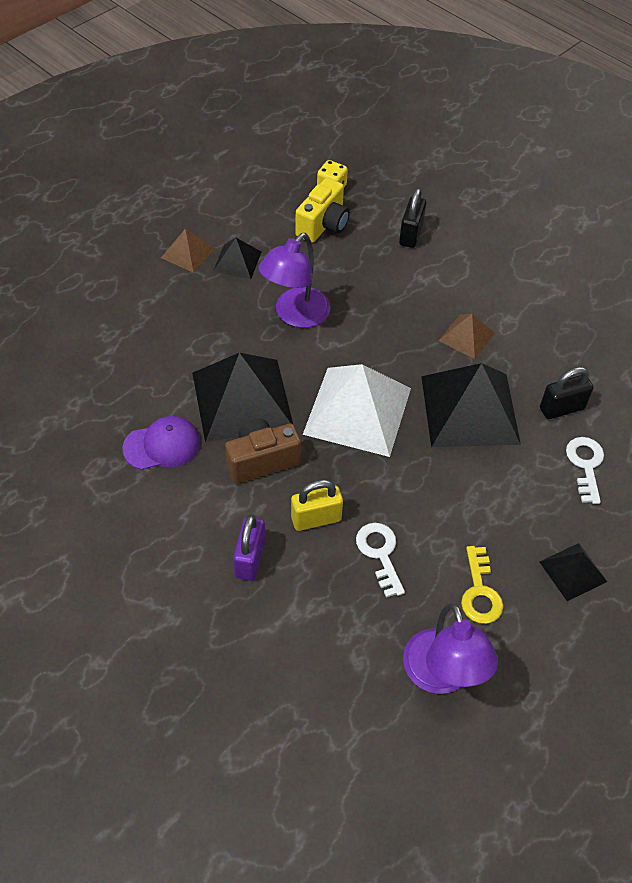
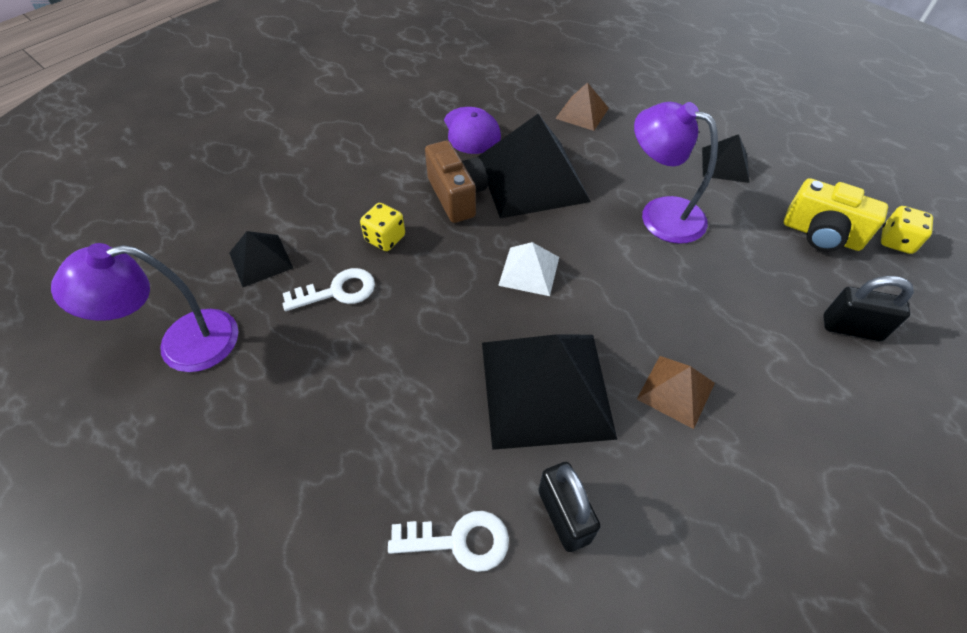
camera: 90 degrees right, 0 degrees up
brown pyramid [161,229,215,273] -> brown pyramid moved to [555,82,609,131]
purple padlock [233,514,266,581] -> none
yellow padlock [291,480,343,531] -> yellow dice [360,203,405,251]
white pyramid [303,364,411,457] -> white pyramid [498,242,559,296], size x0.50
yellow key [461,546,503,624] -> none
black pyramid [540,543,607,601] -> black pyramid moved to [229,231,293,287]

